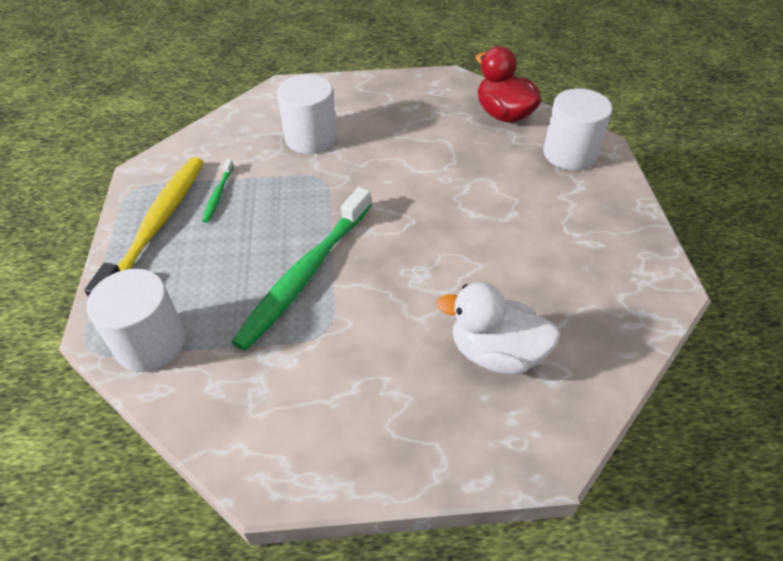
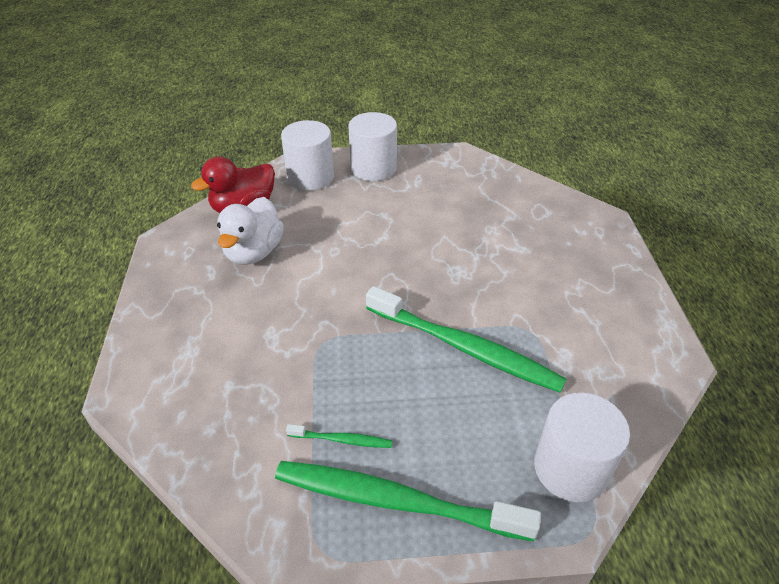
camera: 90 degrees left, 5 degrees down
yellow toothbrush [84,157,203,297] -> green toothbrush [275,461,541,542]
white cylinder [277,74,337,154] -> white cylinder moved to [348,112,397,181]
white duck [436,282,560,375] -> white duck moved to [217,197,284,265]

